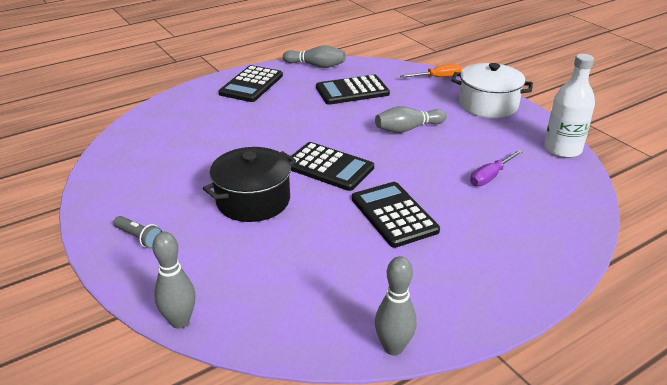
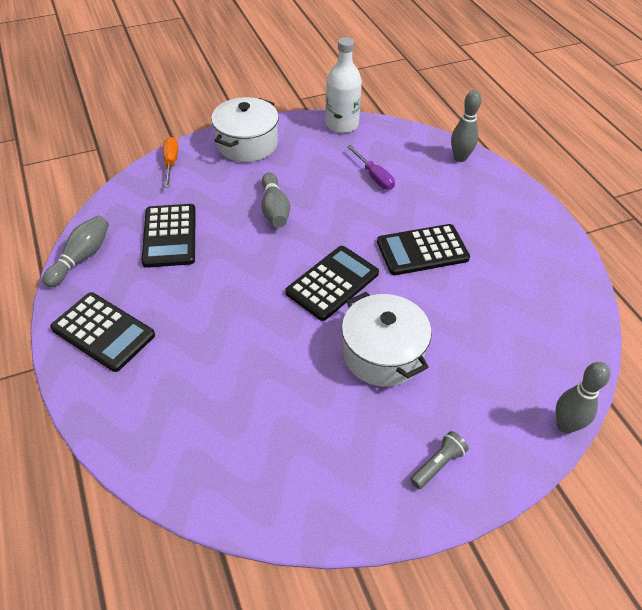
camera: 80 degrees left, 15 degrees up
black pot [203,147,296,222] -> white pot [342,292,432,387]
grey bowling pin [375,256,417,356] -> grey bowling pin moved to [451,90,482,162]

